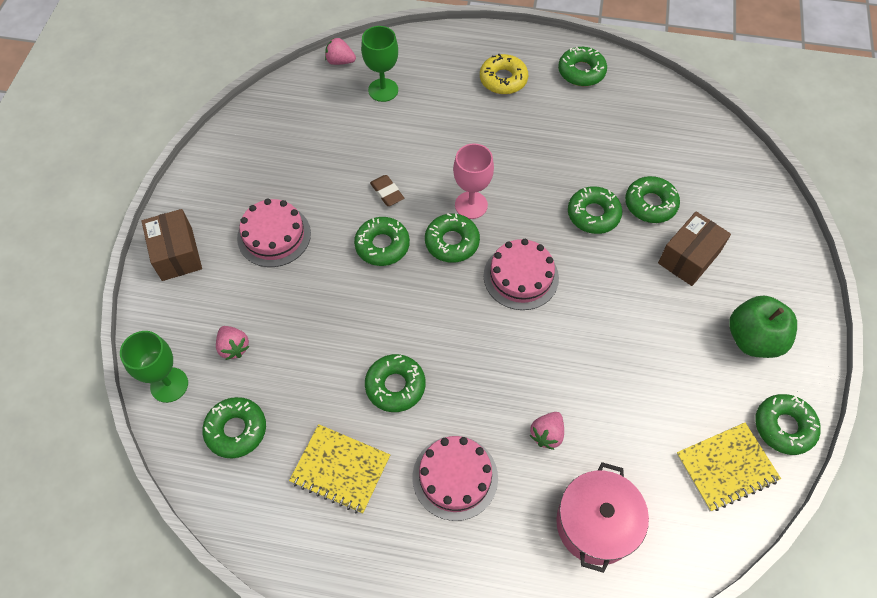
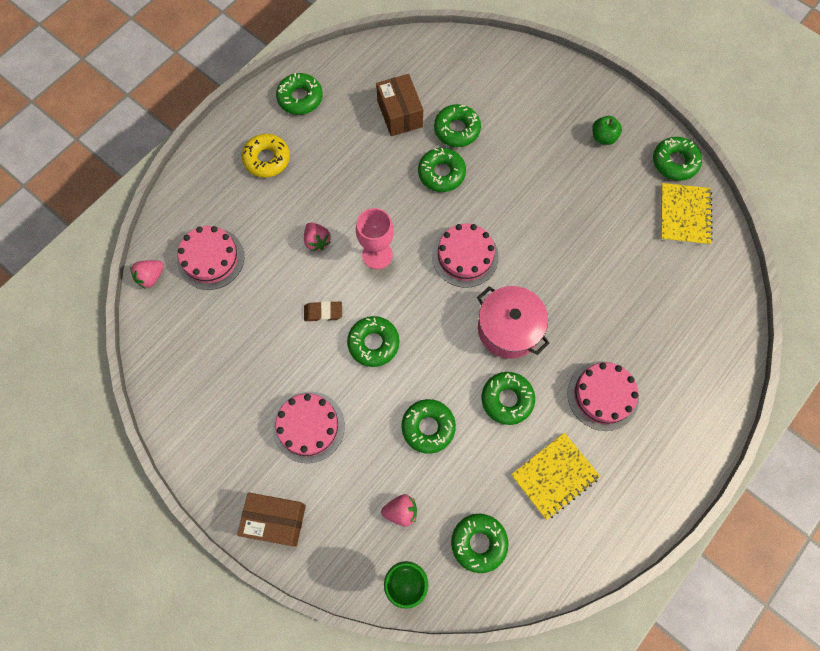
camera: 60 degrees left, 10 degrees up
green goblet [361,26,398,102] -> pink cake [177,226,244,290]
green donut [425,214,480,263] -> green donut moved to [401,399,456,454]
pink strawberry [530,412,564,450] -> pink strawberry moved to [304,222,331,251]
pink pot [556,462,649,573] -> pink pot moved to [477,286,549,359]
brown box [658,211,731,286] -> brown box moved to [376,74,423,136]
green apple [729,296,797,358] -> green apple [592,116,622,145], size x0.57

